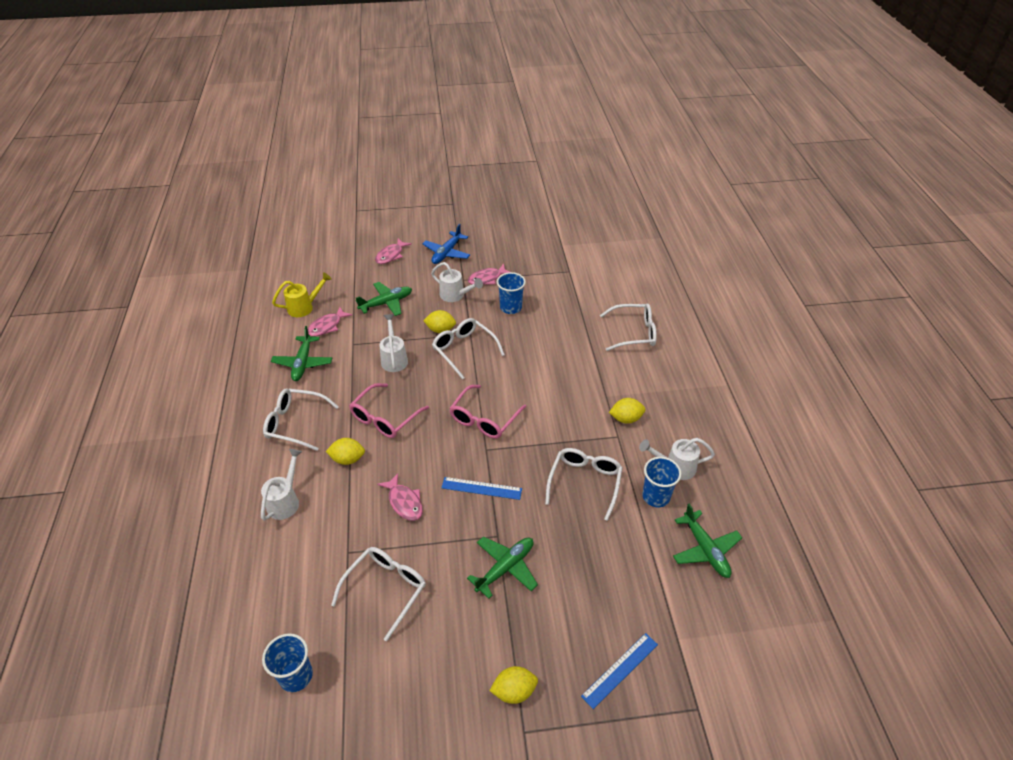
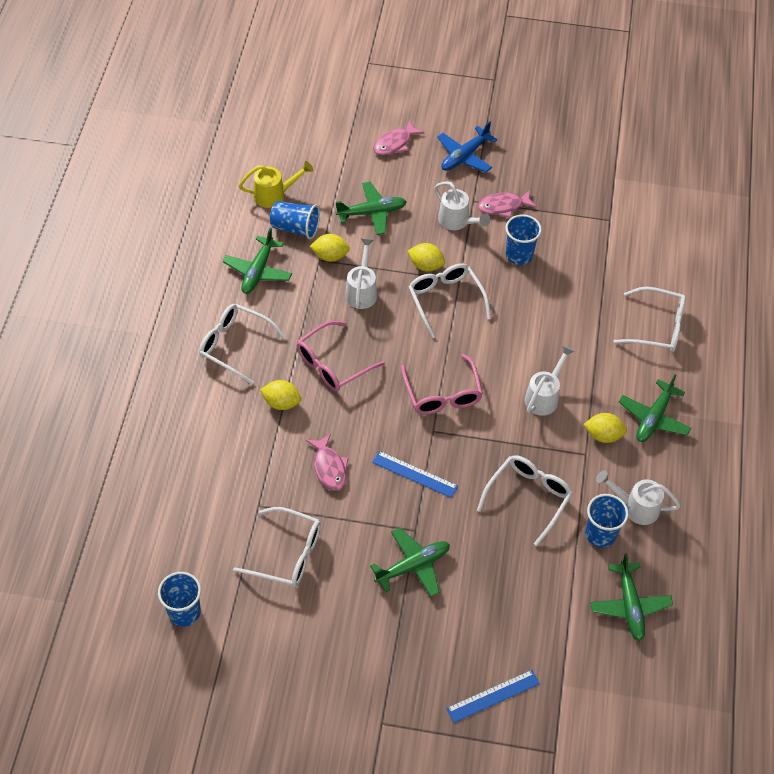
camera: 15 degrees right, 10 degrees up
white watering can [261,449,302,521] -> white watering can moved to [525,345,574,416]
pink fish [308,307,353,337] -> blue cup [270,201,320,239]
white glasses [331,547,426,641] -> white glasses turned 60 degrees clockwise [233,507,321,587]
pink glasses [449,385,527,439] -> pink glasses turned 60 degrees counterclockwise [401,354,483,415]
yellow lemon [489,666,538,704] -> yellow lemon moved to [310,234,350,262]
none -> green plane [619,375,691,442]

